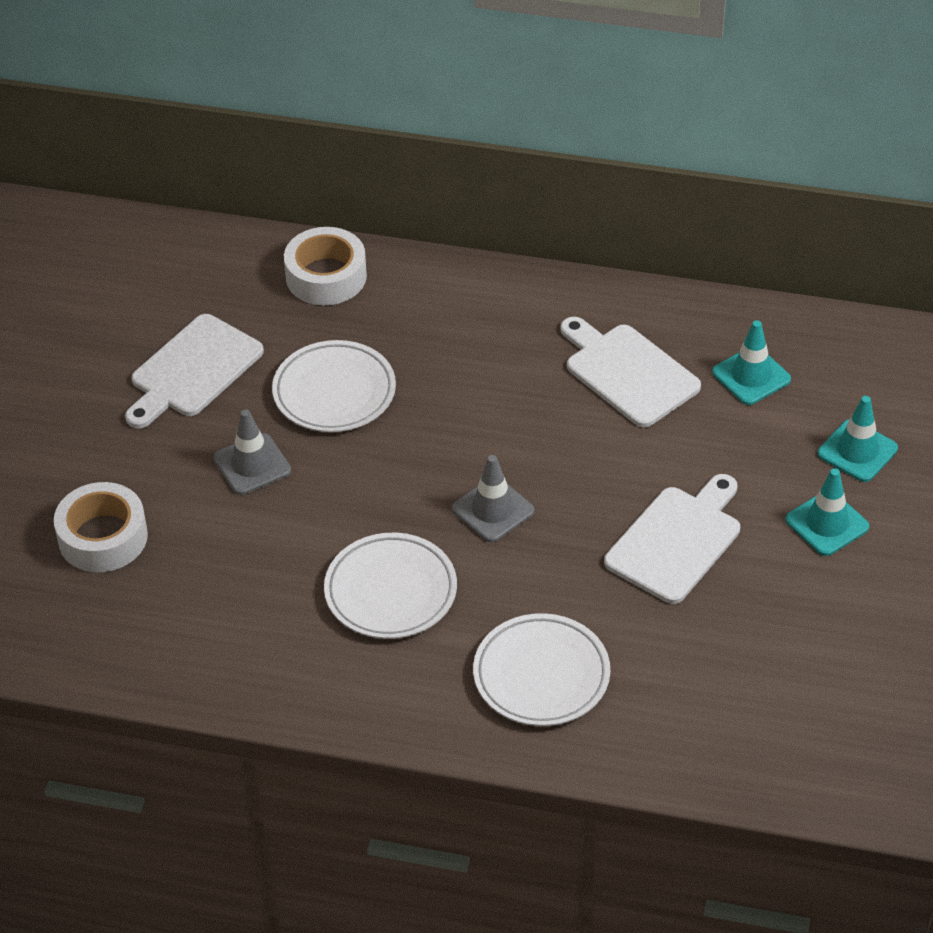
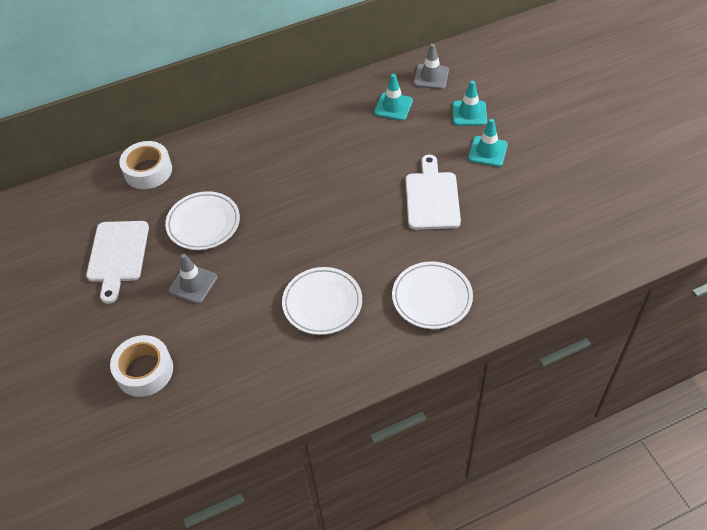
camera: 35 degrees left, 5 degrees up
grey traffic cone [452,455,534,542] -> grey traffic cone moved to [414,44,449,89]
white cutting board [560,317,701,427] -> none

